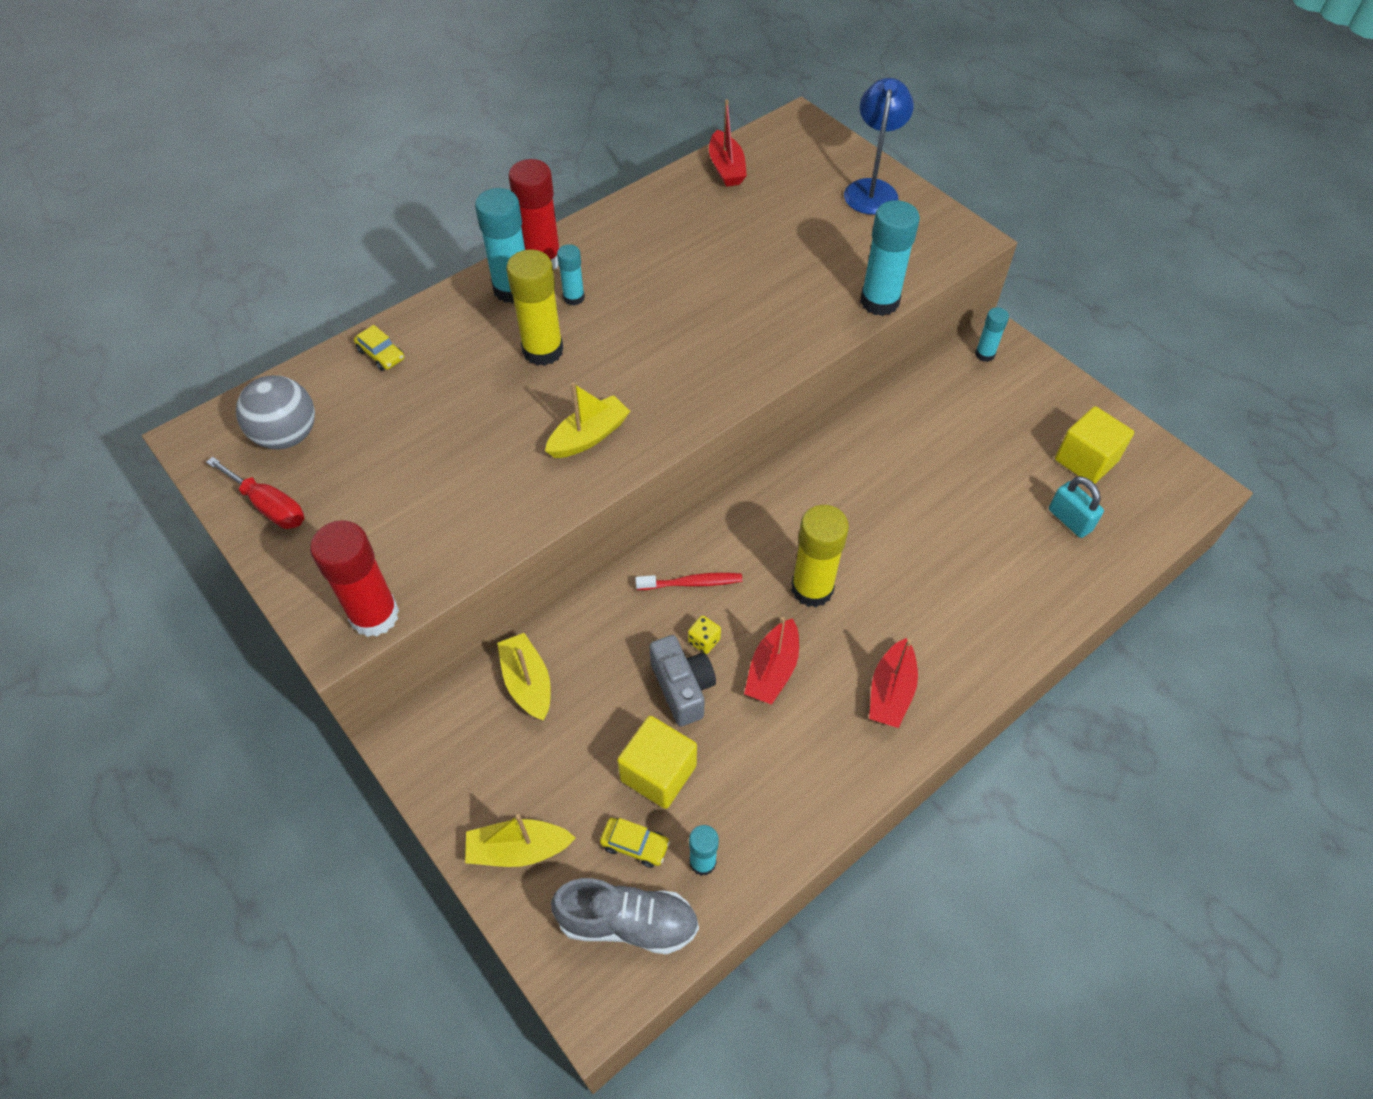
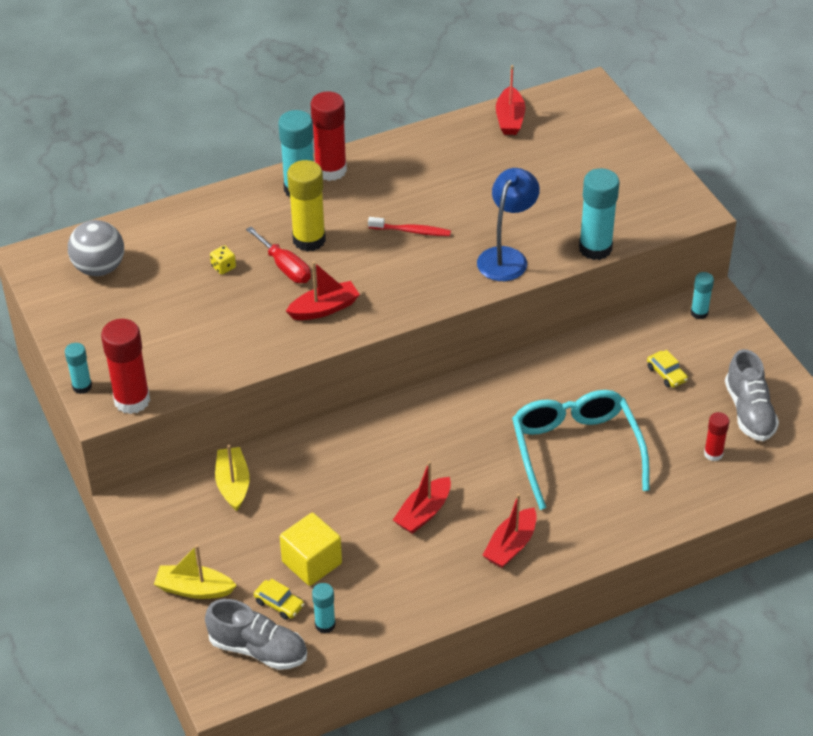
camera: 15 degrees right, 10 degrees down
red screwdriver [206,457,304,529] -> red screwdriver moved to [246,227,311,283]
yellow car [354,325,404,371] -> yellow car moved to [647,350,688,388]
yellow boat [545,383,630,458] -> red boat [286,262,360,320]
turquoise glue stick [557,244,585,306] -> turquoise glue stick moved to [65,343,92,394]
red toothbrush [635,573,742,590] -> red toothbrush moved to [368,217,451,236]
grey camera [649,635,716,727] -> none
yellow dice [688,616,721,654] -> yellow dice moved to [210,245,236,275]
yellow glue stick [791,505,849,607] -> none
blue lamp [844,78,914,215] -> blue lamp moved to [477,168,540,281]
turquoise padlock [1049,476,1104,538] -> red glue stick [704,412,730,461]
yellow cube [1055,406,1134,484] -> grey shoe [725,349,779,441]
none -> turquoise glasses [512,390,650,510]

